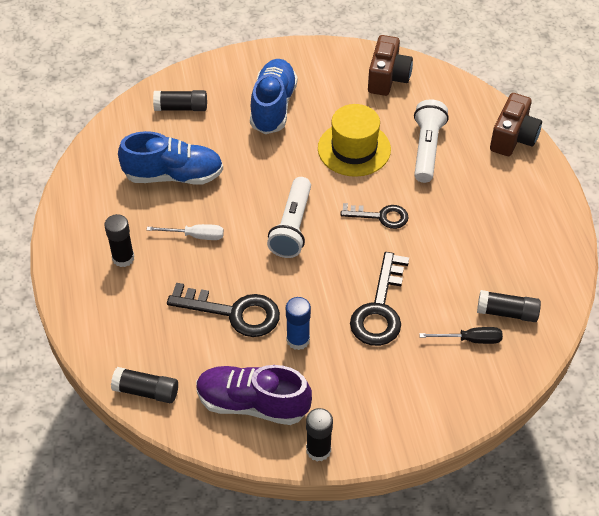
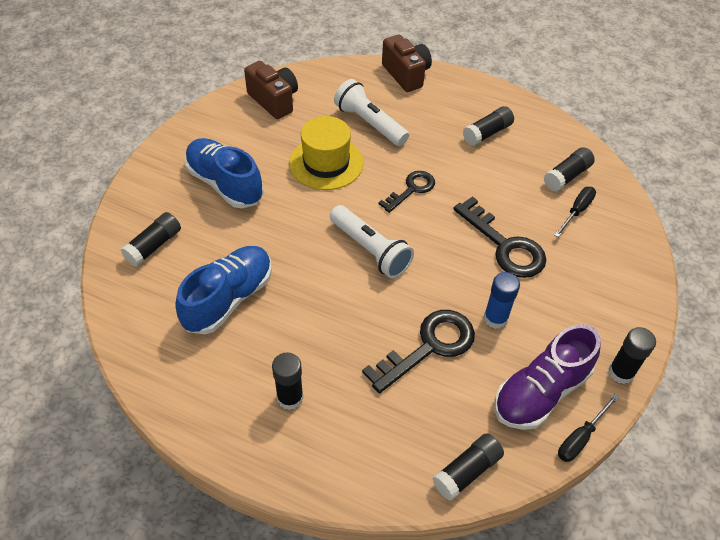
camera: 55 degrees left, 0 degrees up
white screwdriver [147,224,224,240] -> none
none -> black glue stick [463,106,514,146]
none -> black screwdriver [558,394,619,462]

